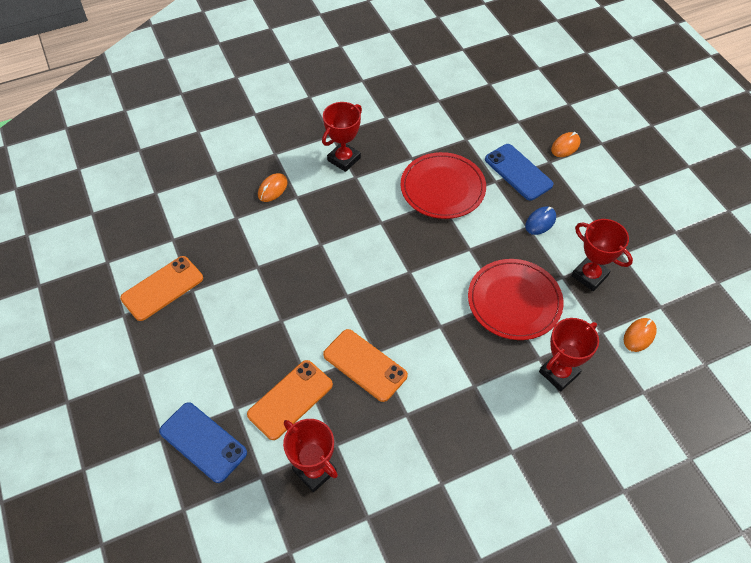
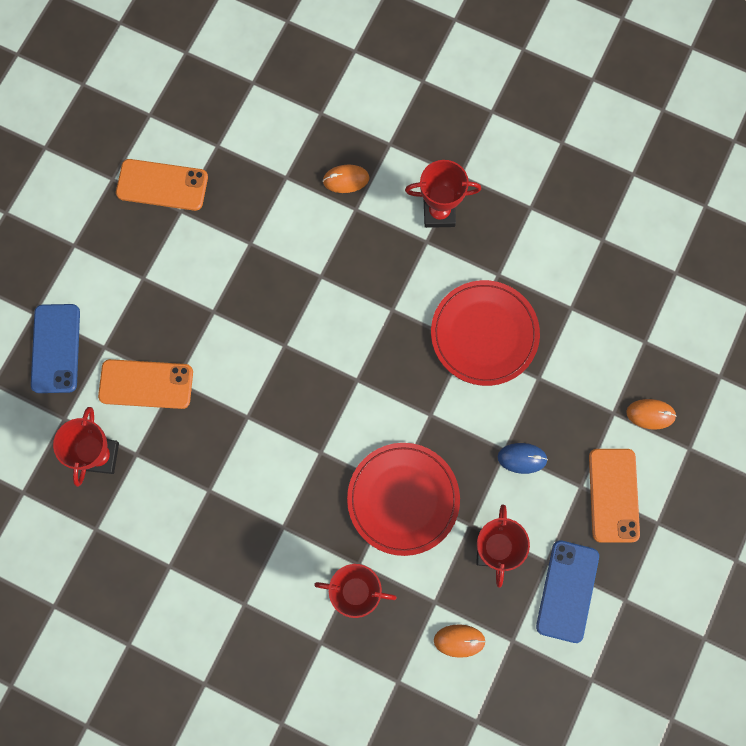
camera: 50 degrees right, 20 degrees up
orange phone [323,329,408,402] -> orange phone moved to [589,449,640,543]
blue phone [485,144,553,201] -> blue phone moved to [536,540,599,643]

